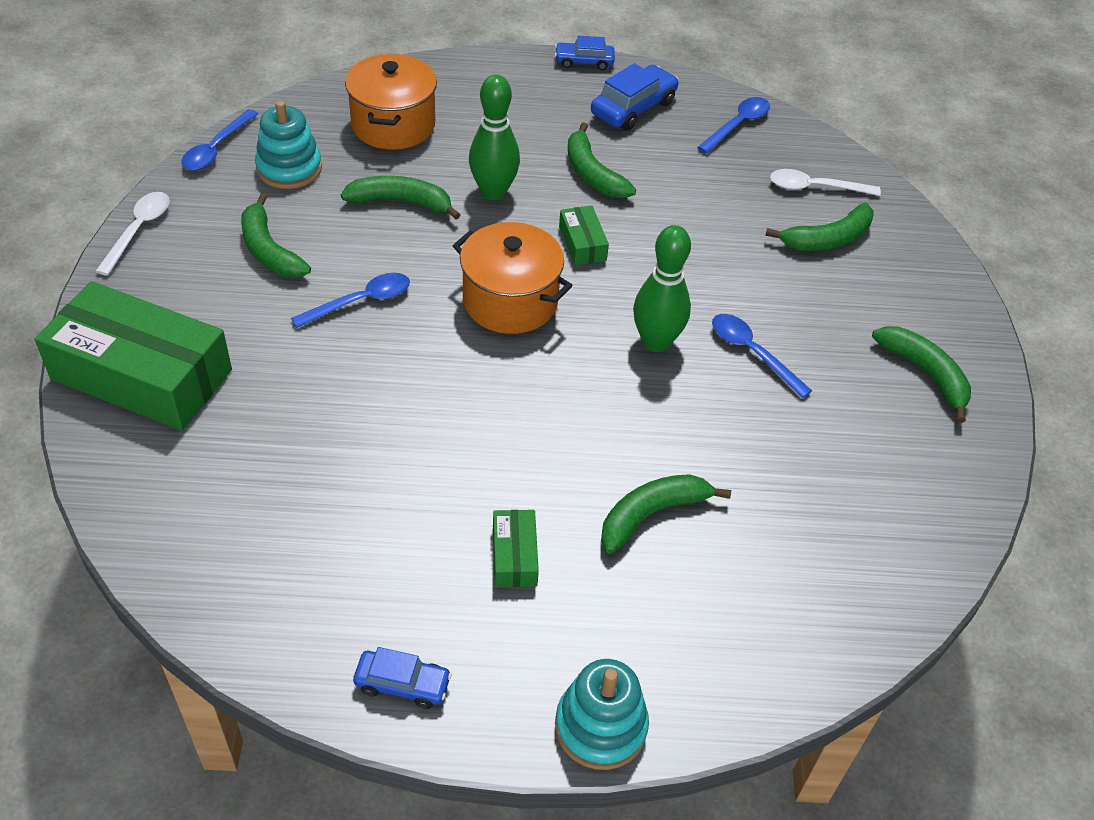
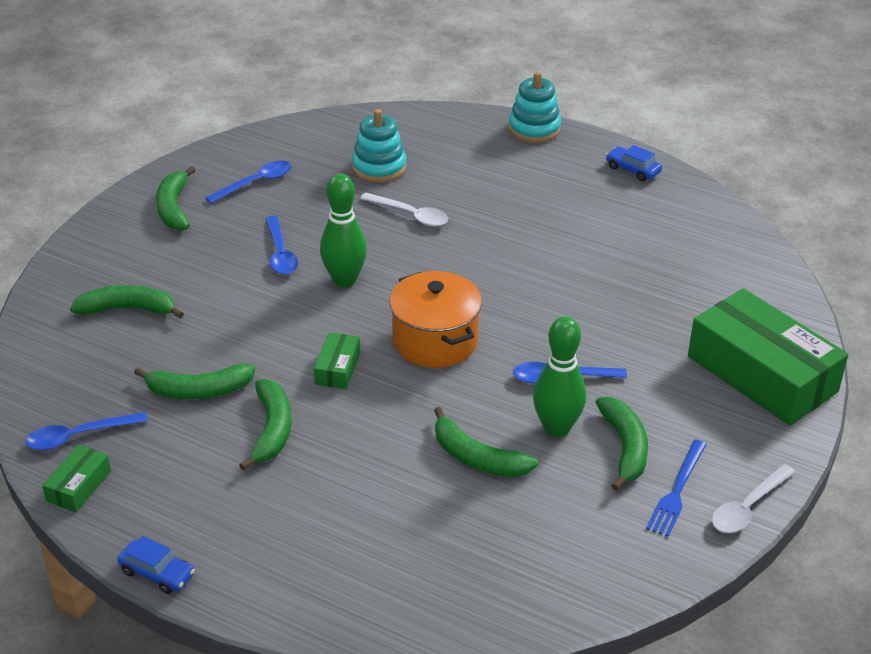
camera: 150 degrees left, 10 degrees down
blue spoon [182,109,258,170] -> blue spoon moved to [205,161,292,203]
turquoise stacking toy [255,101,322,189] -> turquoise stacking toy moved to [352,109,406,182]
orange pot [345,54,437,150] -> none
green bowling pin [469,75,520,200] -> green bowling pin moved to [533,316,586,437]
green box [493,510,539,587] -> green box moved to [42,445,111,512]
blue car [591,63,679,131] -> none
green banana [601,474,731,554] -> green banana moved to [134,364,256,399]
white spoon [770,169,881,196] -> white spoon moved to [360,193,448,226]
none -> blue fork [646,440,707,537]

